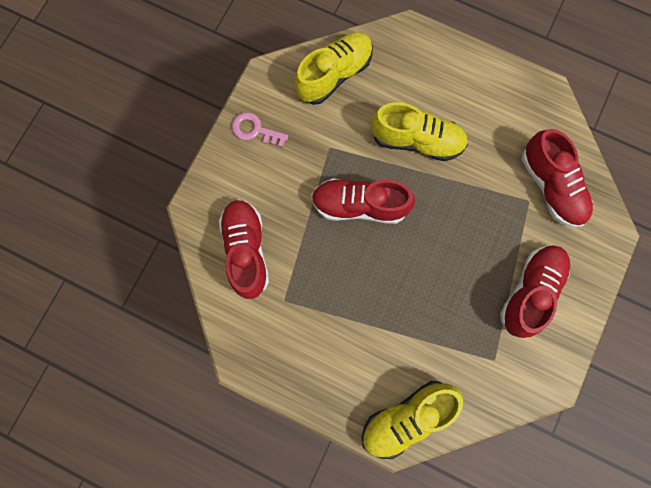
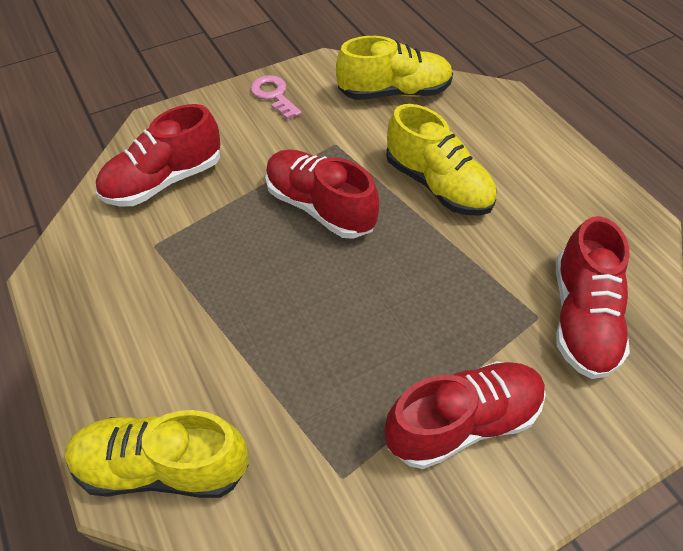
camera: 35 degrees right, 25 degrees down
red shoe [219,199,269,299] -> red shoe turned 150 degrees counterclockwise [96,104,220,207]

